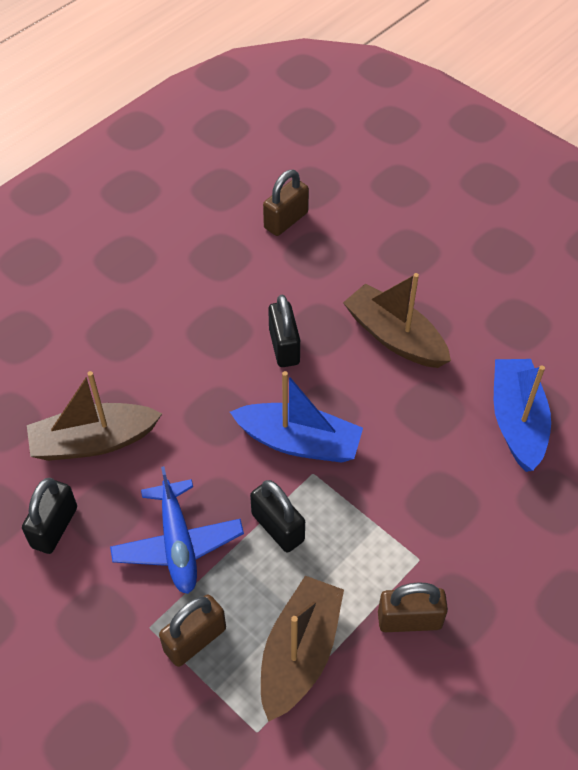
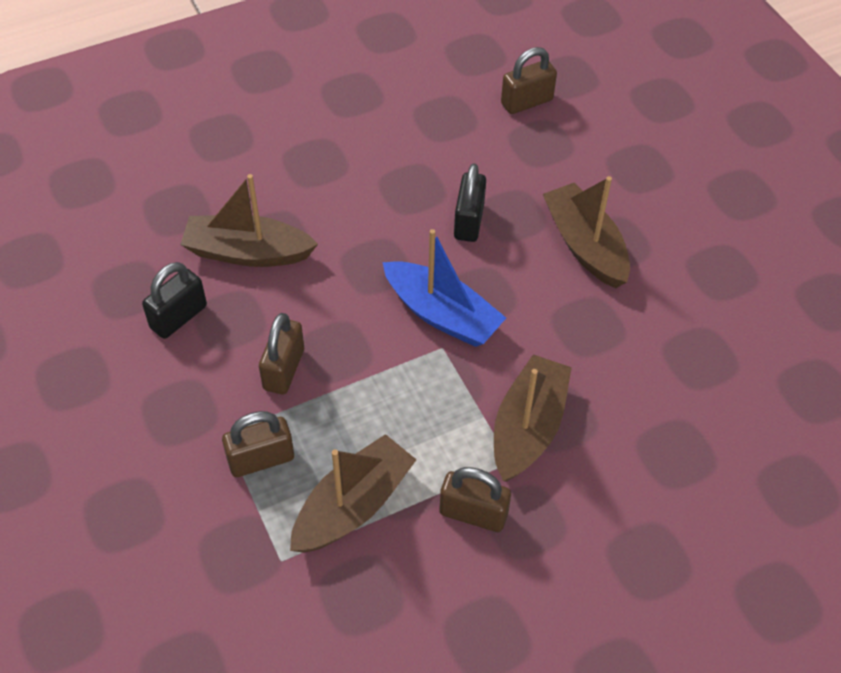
camera: 20 degrees right, 0 degrees up
blue plane [110,466,244,594] -> brown padlock [259,313,304,394]
black padlock [250,480,305,553] -> none
blue boat [494,359,551,472] -> none
none -> brown boat [494,354,572,482]

